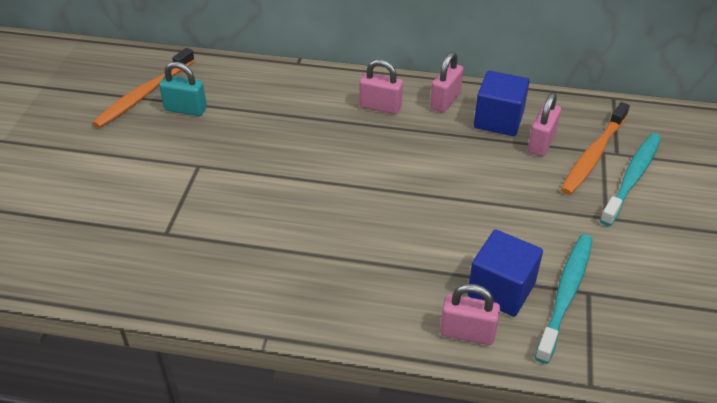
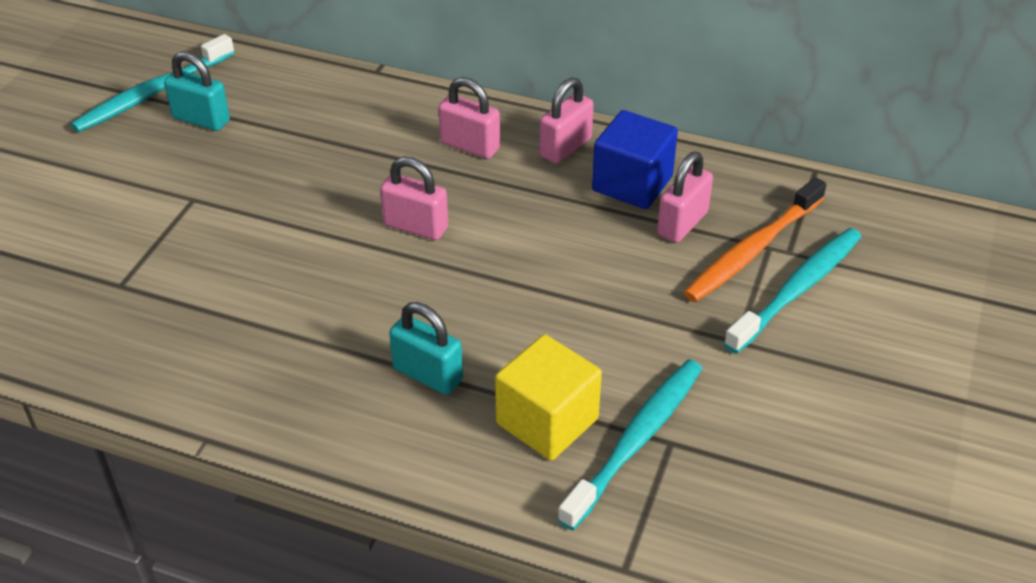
camera: 10 degrees right, 0 degrees up
orange toothbrush [93,48,195,128] -> turquoise toothbrush [71,34,235,132]
pink padlock [440,284,500,345] -> pink padlock moved to [380,156,448,240]
blue cube [467,230,543,317] -> yellow cube [495,334,602,460]
none -> turquoise padlock [389,302,463,395]

